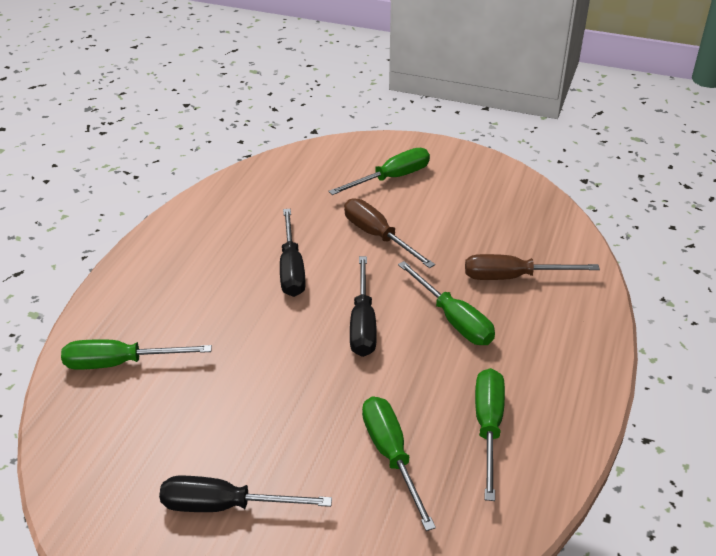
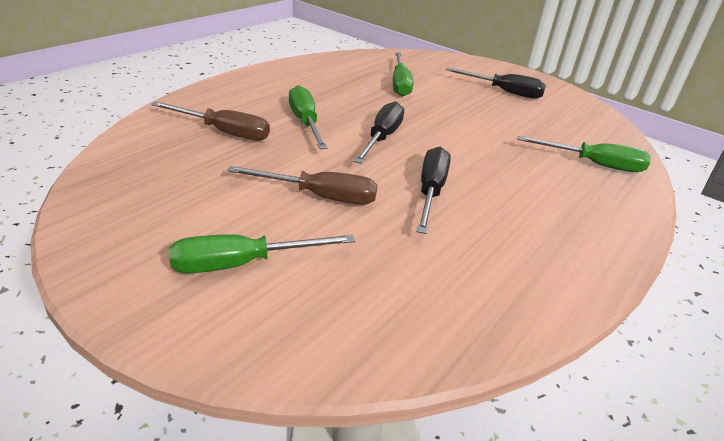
camera: 165 degrees left, 5 degrees down
brown screwdriver [344,198,435,268] -> brown screwdriver turned 60 degrees counterclockwise [227,166,377,205]
green screwdriver [475,368,505,501] -> none

